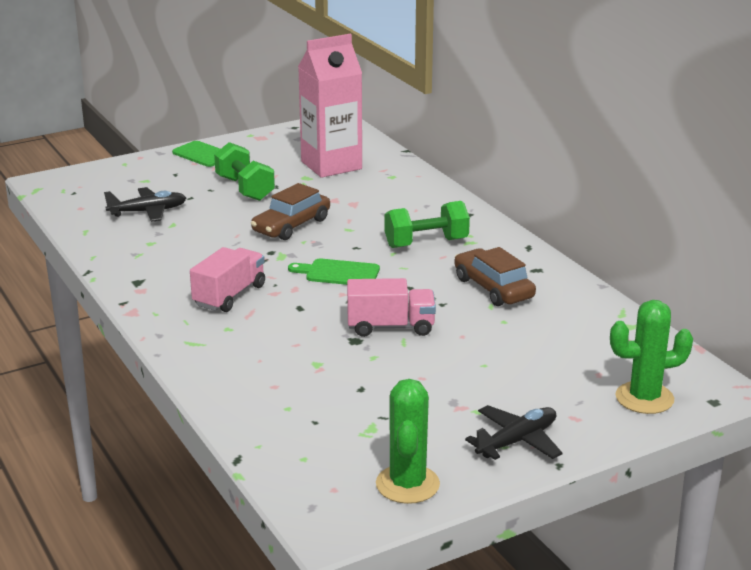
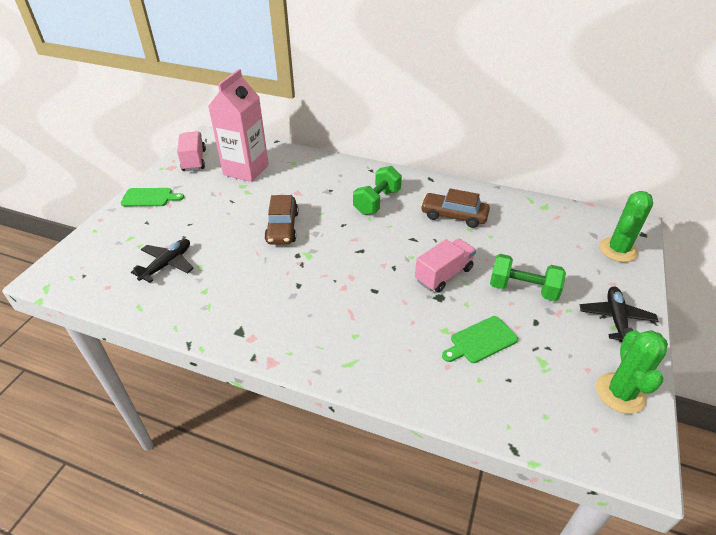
camera: 40 degrees left, 15 degrees up
pink truck [190,247,265,312] -> pink truck moved to [177,131,206,171]
green dumbbell [214,142,275,201] -> green dumbbell moved to [490,254,566,301]
green cutting board [288,258,380,285] -> green cutting board moved to [442,316,518,363]
green cactus [376,379,440,504] -> green cactus turned 45 degrees clockwise [596,330,668,414]

